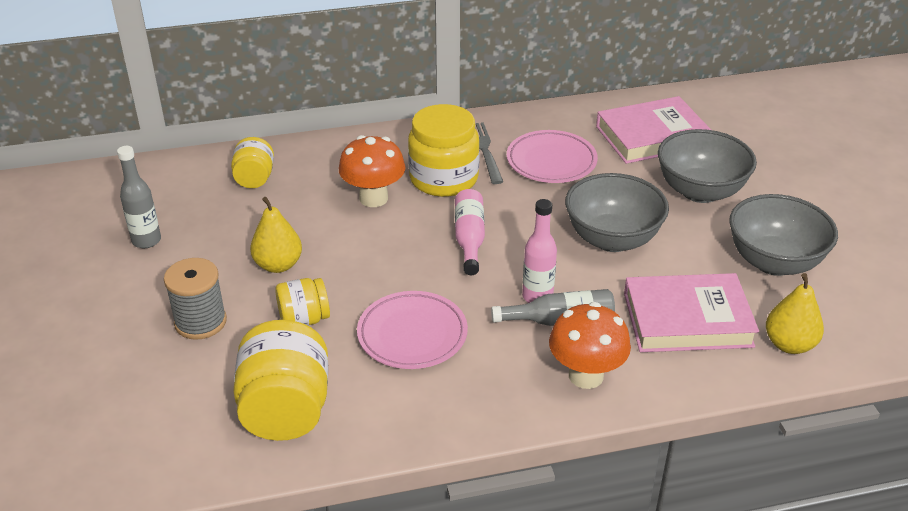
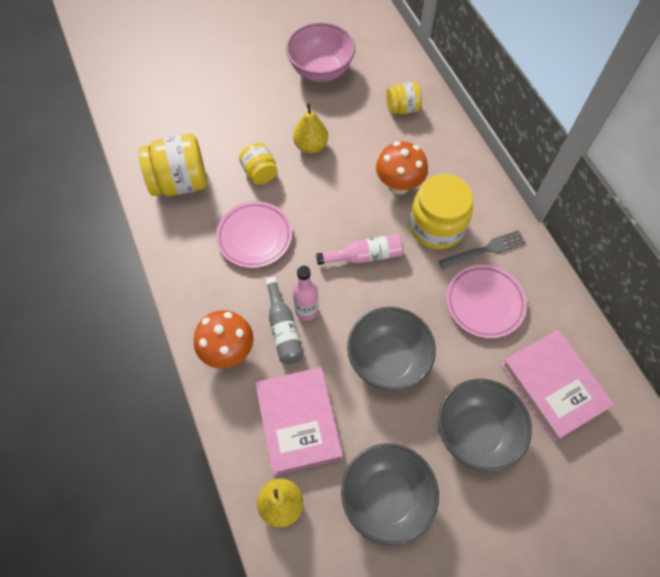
camera: 80 degrees right, 25 degrees up
grey bottle [117,146,161,248] -> pink bowl [286,23,355,82]
grey spool [164,258,227,340] -> none

